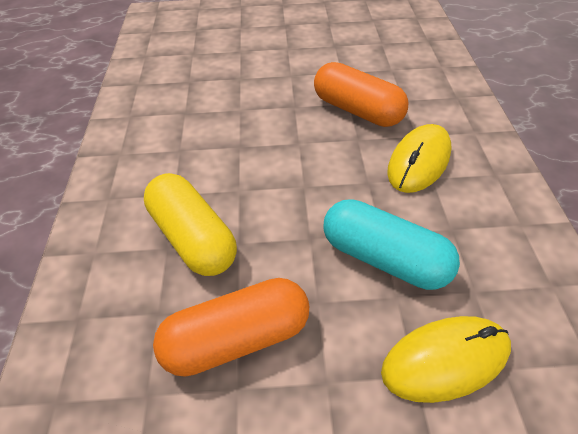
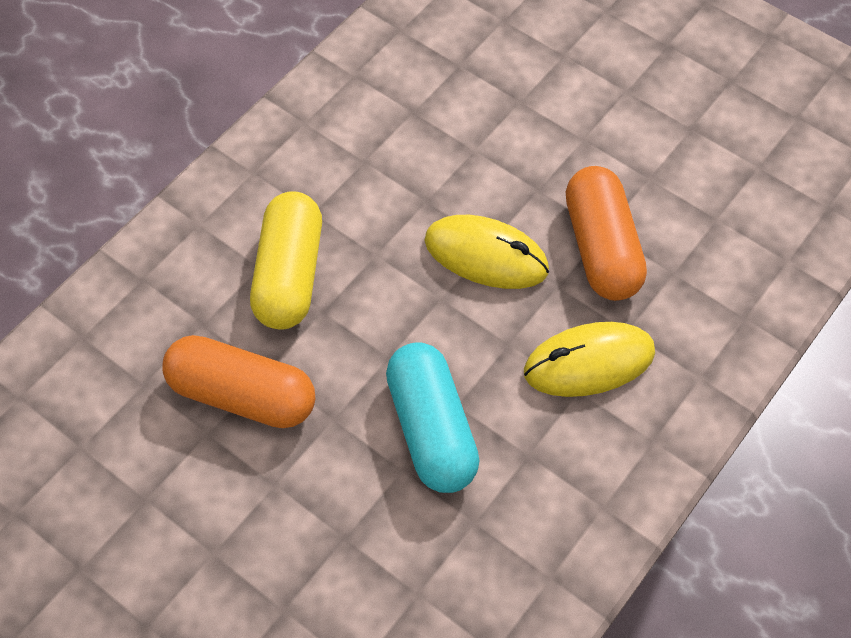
camera: 40 degrees right, 10 degrees up
yellow mouse [381,316,511,403] -> yellow mouse moved to [425,215,549,289]

